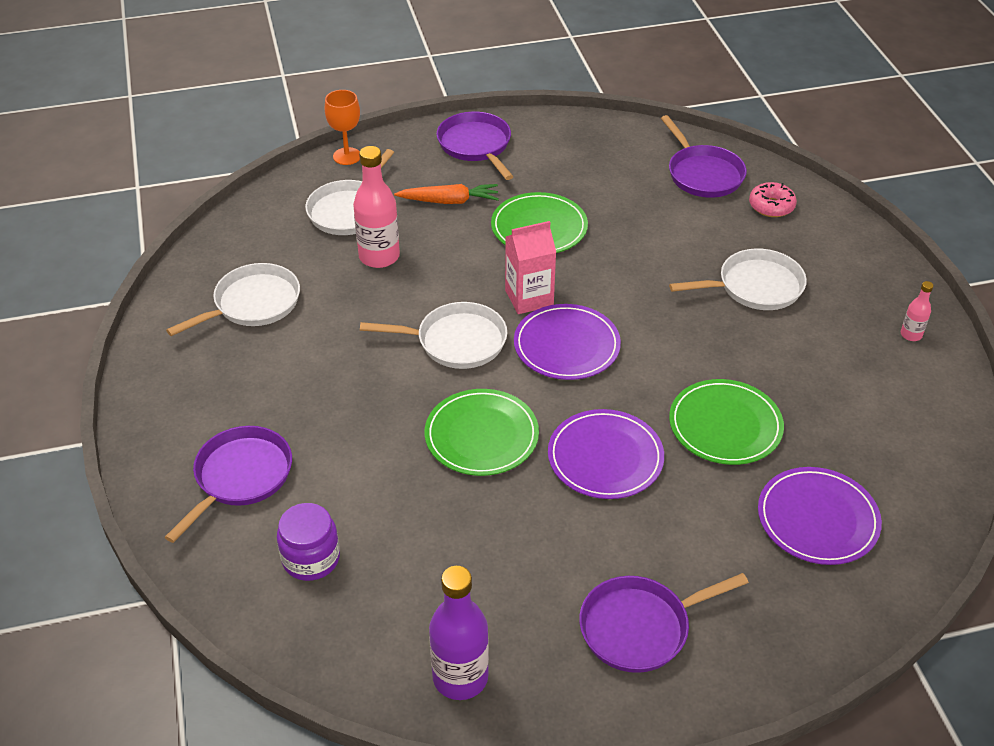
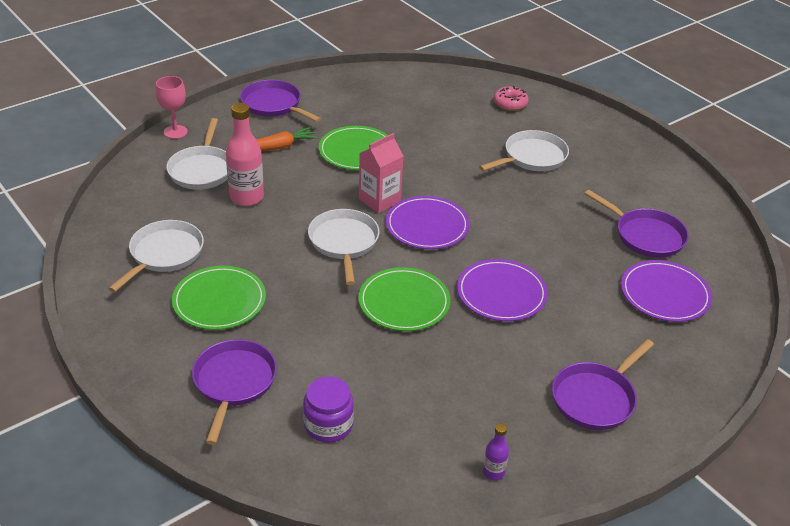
camera: 25 degrees left, 5 degrees down
orange goblet [325,90,360,165] -> pink goblet [156,76,188,139]
white pan [360,302,507,369] -> white pan turned 75 degrees counterclockwise [308,209,379,285]
purple bottle [429,566,489,700] -> purple bottle [483,424,509,480], size x0.50
purple pan [661,115,747,198] -> purple pan moved to [584,190,689,258]
green plate [669,379,784,465] -> green plate moved to [172,266,266,330]
pink bottle [901,281,933,341] -> none

